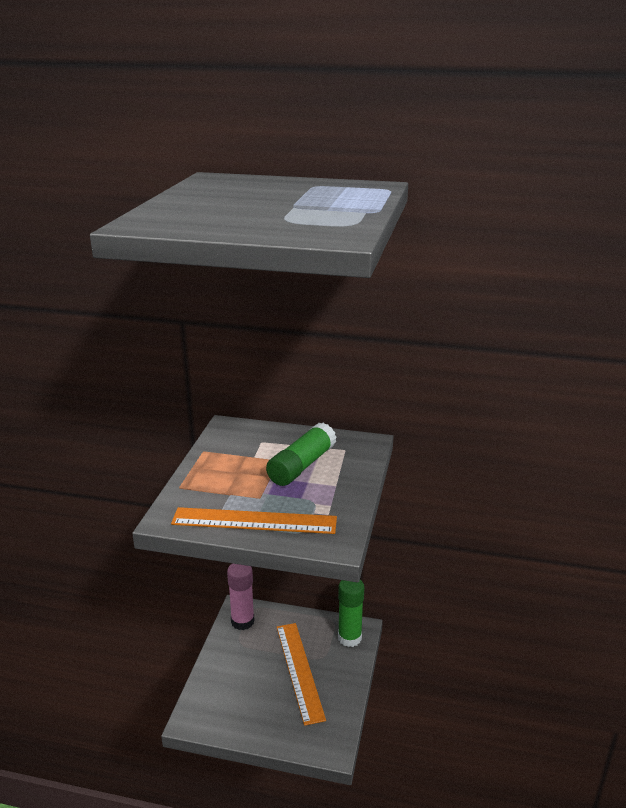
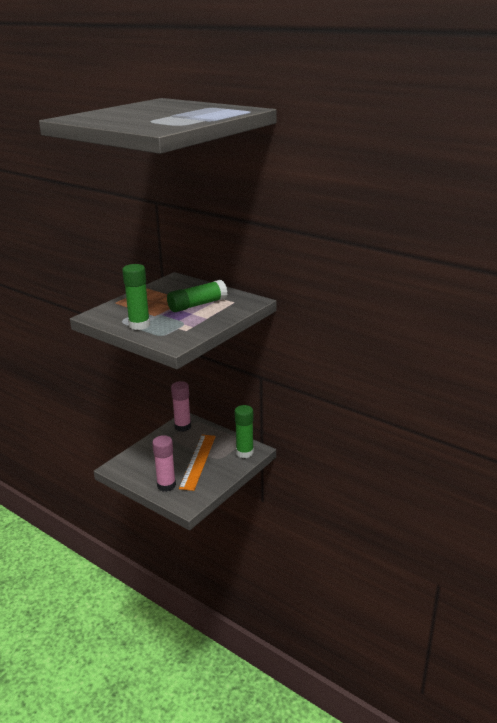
camera: 25 degrees right, 0 degrees up
orange ruler [171,507,337,534] -> green glue stick [122,264,150,330]
none -> pink glue stick [152,435,176,492]

